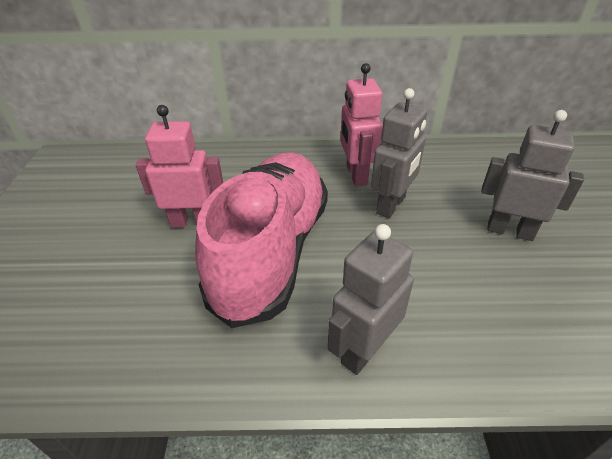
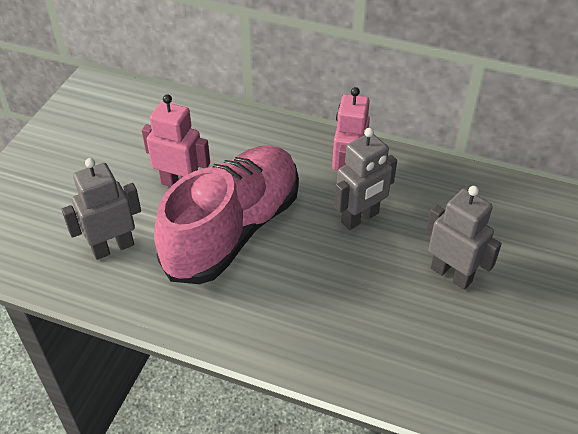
camera: 20 degrees right, 5 degrees up
grey robot [328,224,414,375] -> grey robot moved to [62,158,141,260]

